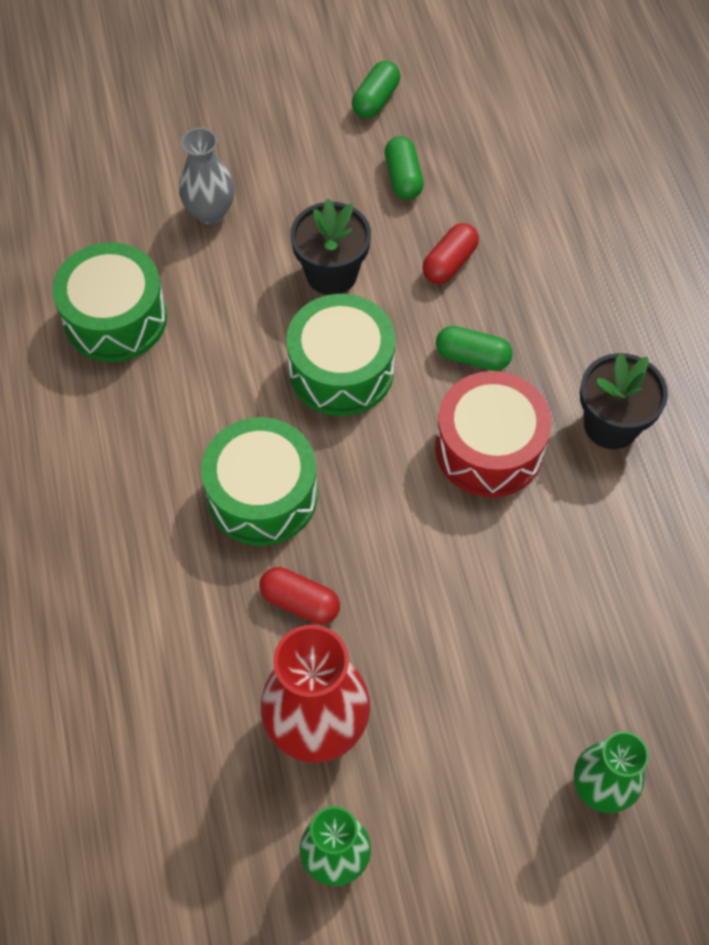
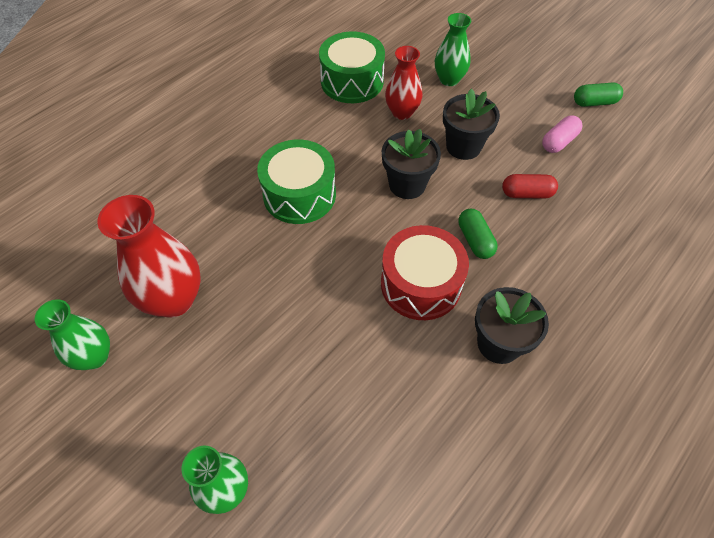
camera: 55 degrees right, 5 degrees down
grey vase [179,128,234,224] -> green vase [435,13,471,86]
red capsule [259,567,340,624] -> none
green drum [286,294,396,416] -> black flower pot [382,129,441,199]
green capsule [385,136,424,200] -> pink capsule [542,115,582,153]
none -> red vase [385,46,422,120]

